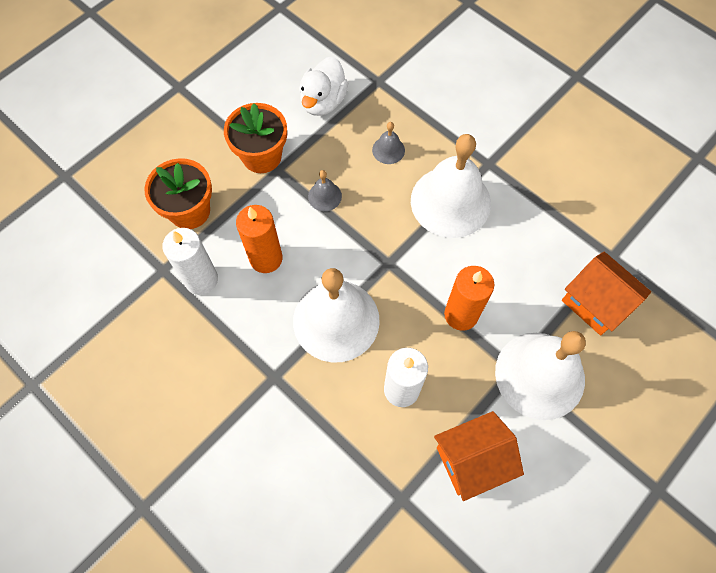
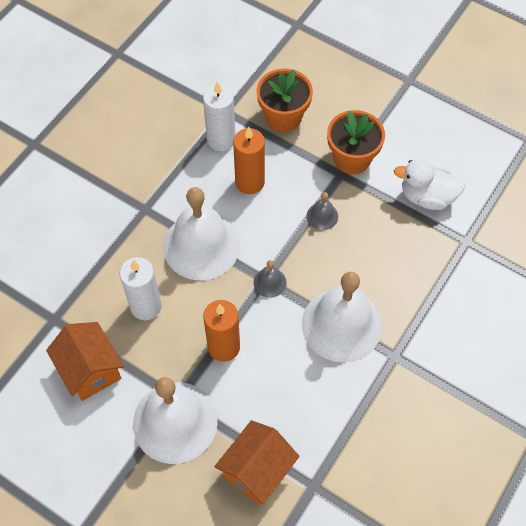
camera: 80 degrees right, 5 degrees down
grey bell [372,122,405,164] -> grey bell moved to [254,260,287,298]

